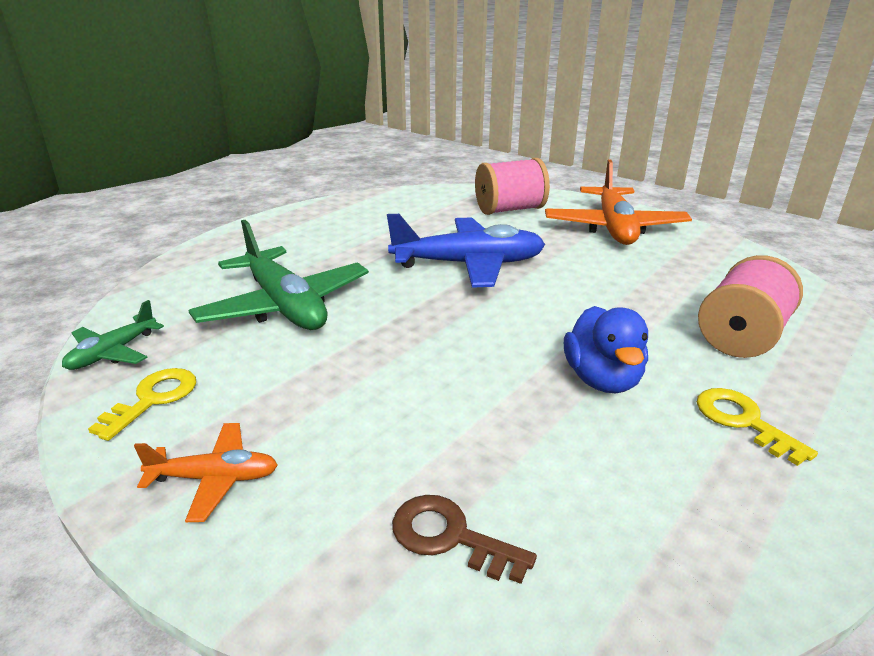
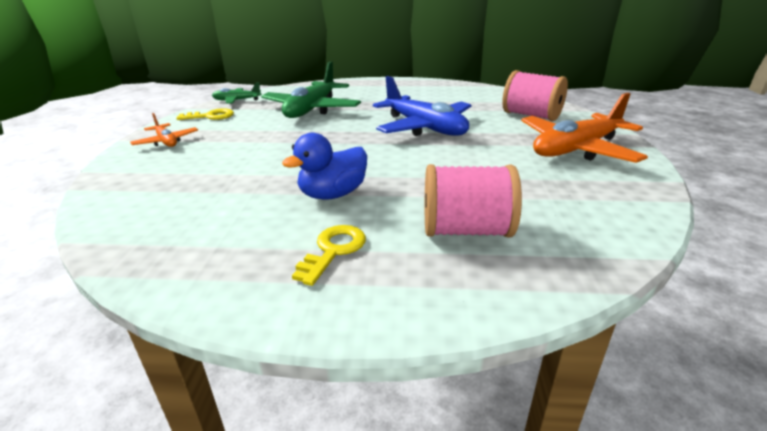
camera: 55 degrees right, 0 degrees up
brown key [392,495,537,584] -> none

